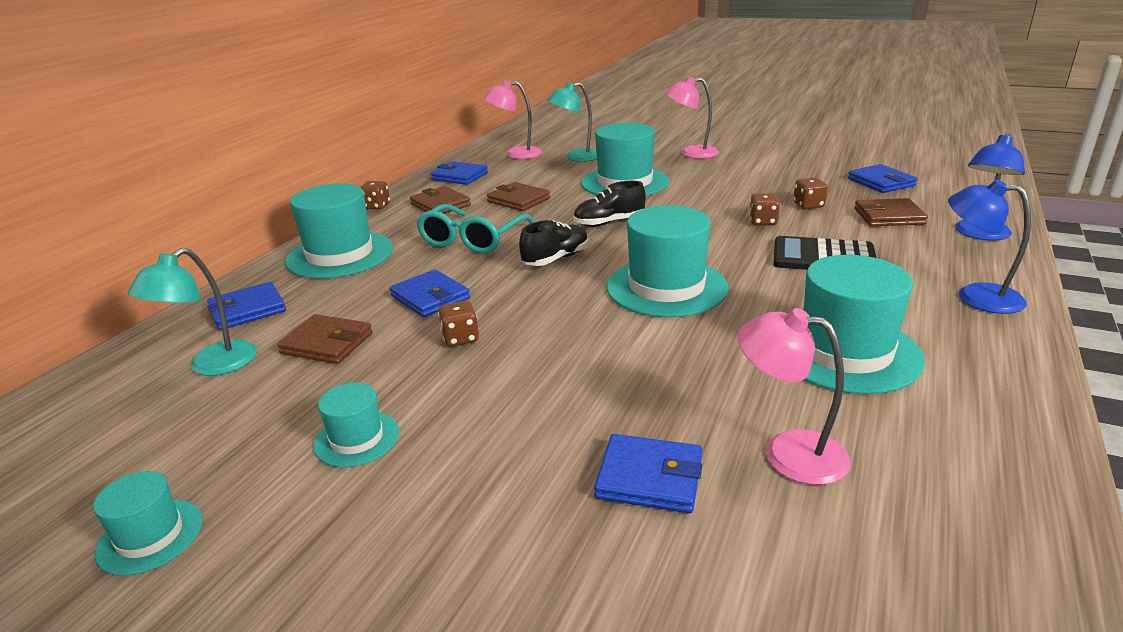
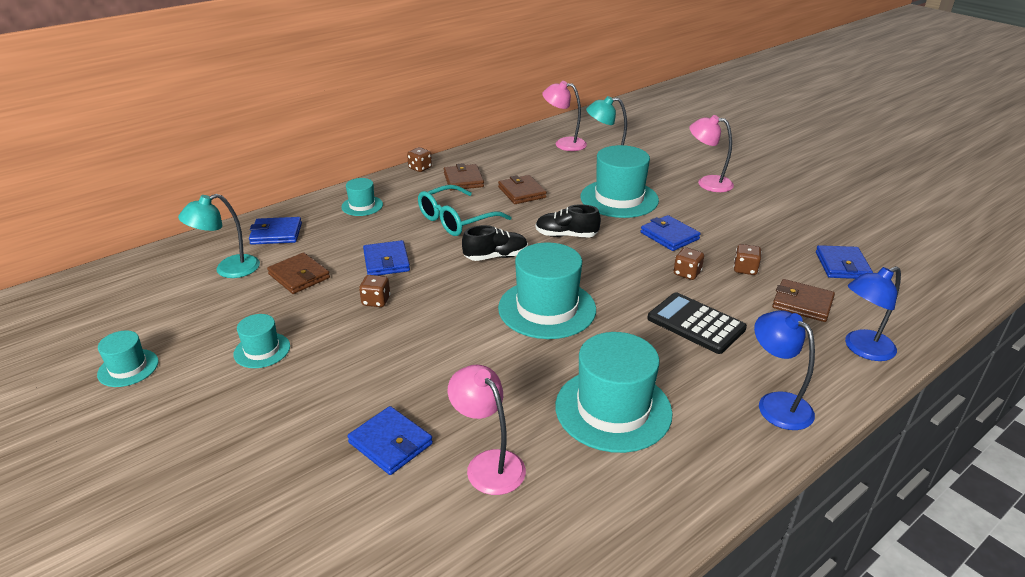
camera: 25 degrees right, 5 degrees up
turquoise hat [285,183,393,279] -> turquoise hat [341,178,383,216], size x0.52
blue wallet [430,161,488,185] -> blue wallet moved to [641,215,701,251]

